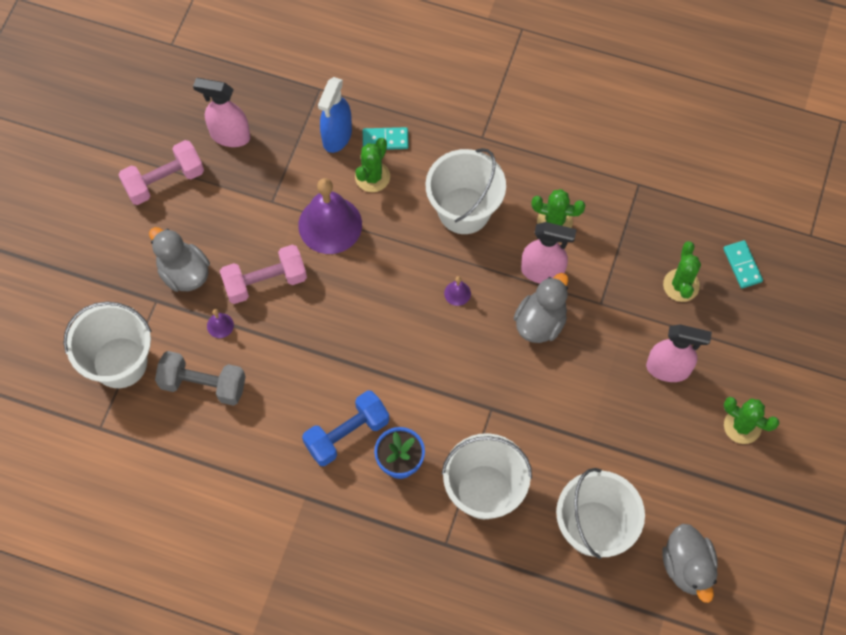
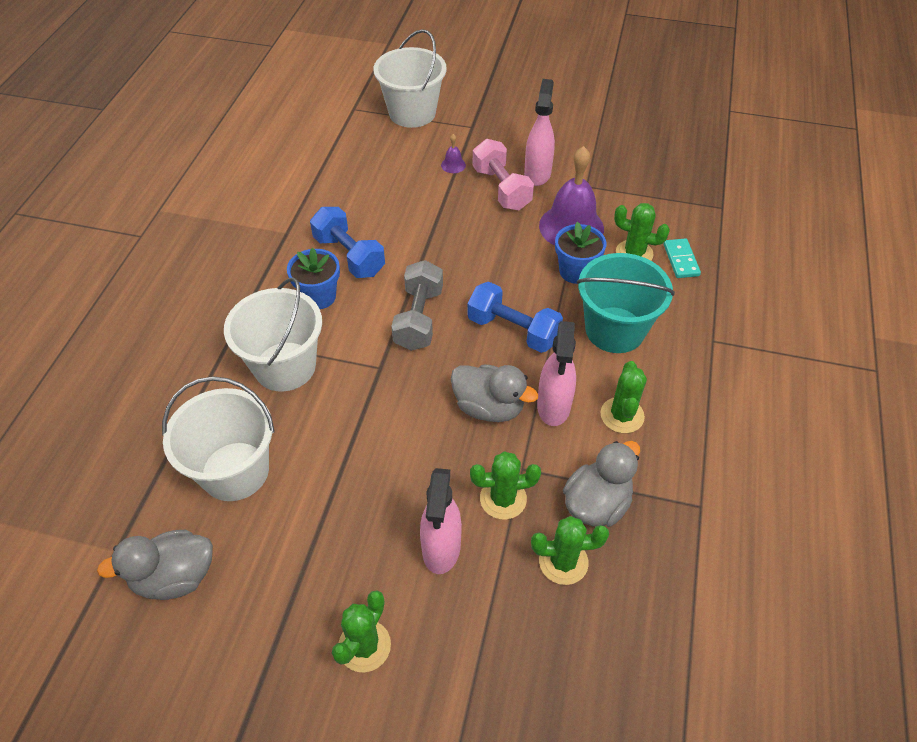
camera: 85 degrees right, 15 degrees down
pink dumbbell [118,140,204,205] -> none
grey duck [149,227,210,292] -> grey duck moved to [563,441,640,527]
grey dumbbell [155,351,246,406] -> grey dumbbell moved to [391,260,443,351]
pink spray bottle [193,78,250,147] -> pink spray bottle moved to [524,79,555,186]
blue spray bottle [318,77,352,153] -> none
white bucket [426,148,506,234] -> turquoise bucket [577,253,675,353]
purple bell [444,276,471,306] -> blue dumbbell [467,282,563,353]
turquoise domino [723,240,763,288] -> none
none -> green cactus [470,451,541,520]
none -> blue flower pot [555,222,606,284]

